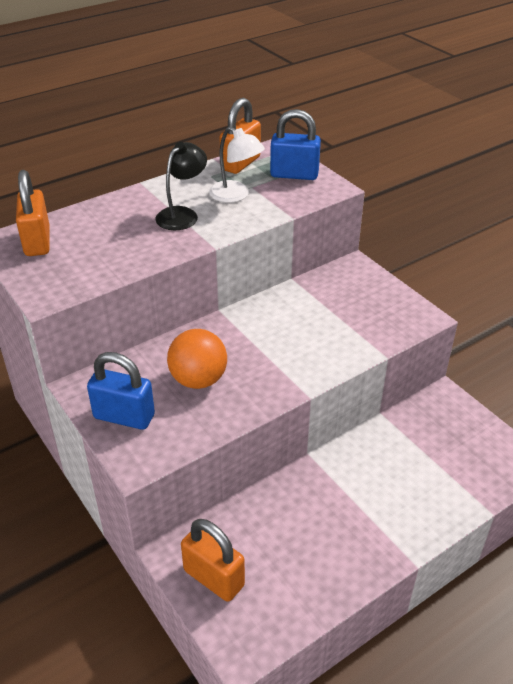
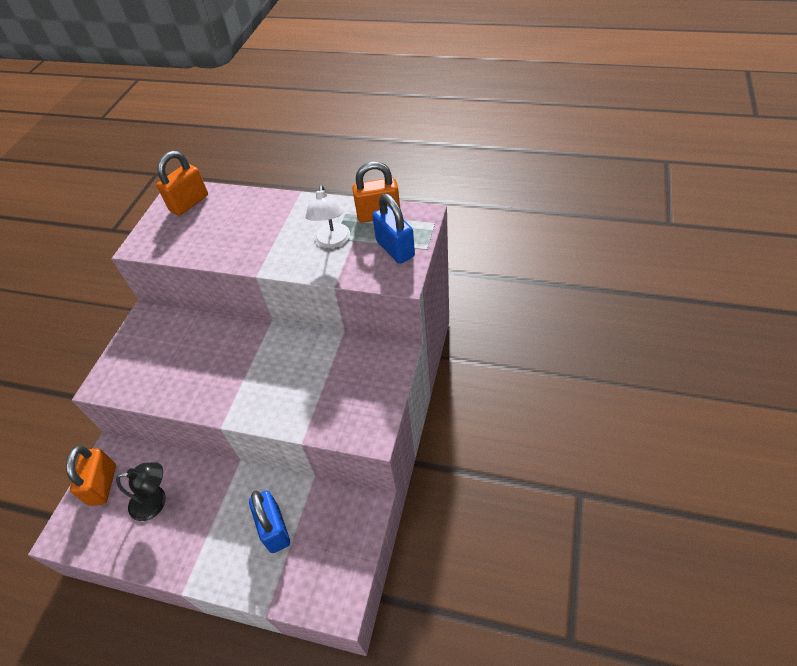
camera: 55 degrees right, 10 degrees up
blue padlock [87,352,155,430] -> blue padlock moved to [249,490,290,553]
black lamp [155,142,207,230] -> black lamp moved to [116,462,166,521]
orange ball [167,329,227,389] -> none

